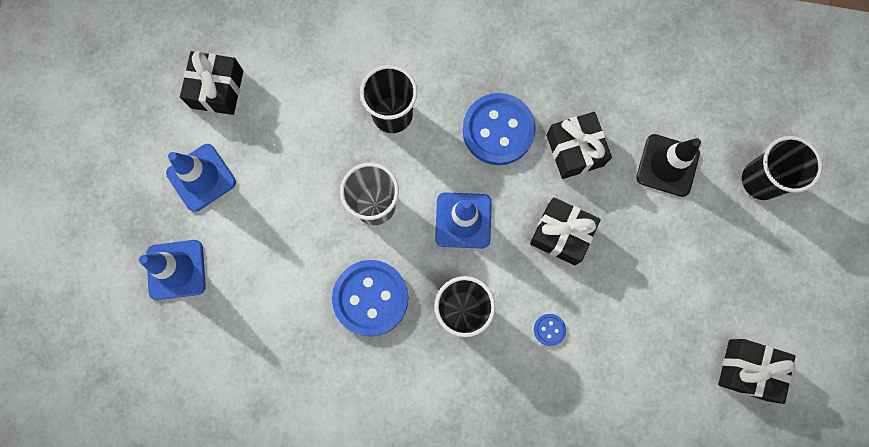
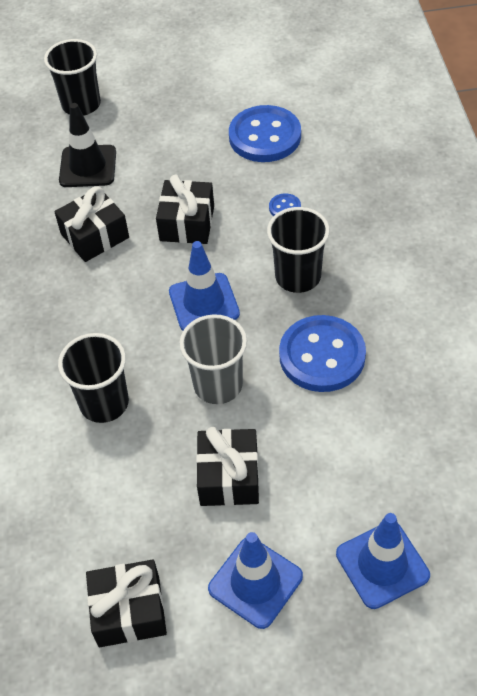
camera: 105 degrees left, 25 degrees down
blue button [462,93,536,165] -> blue button moved to [229,105,301,162]
black gift [718,339,796,404] -> black gift moved to [196,427,259,506]

